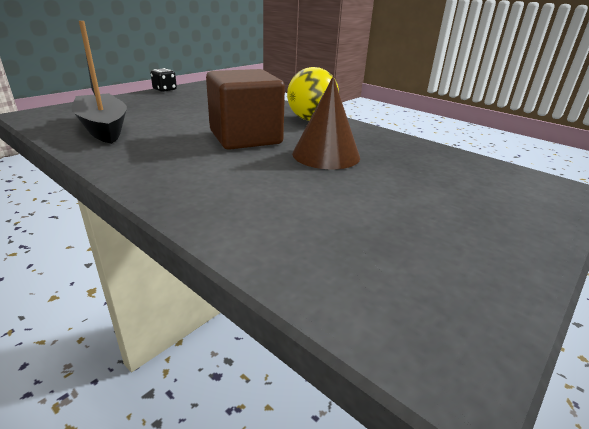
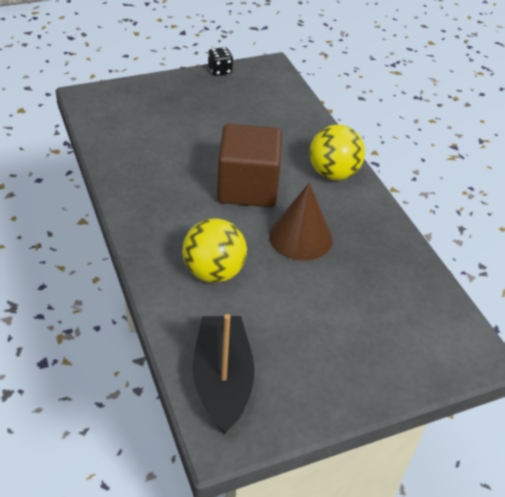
camera: 25 degrees right, 15 degrees up
black boat [71,21,127,144] -> black boat moved to [192,314,255,434]
none -> yellow ball [182,219,247,283]

